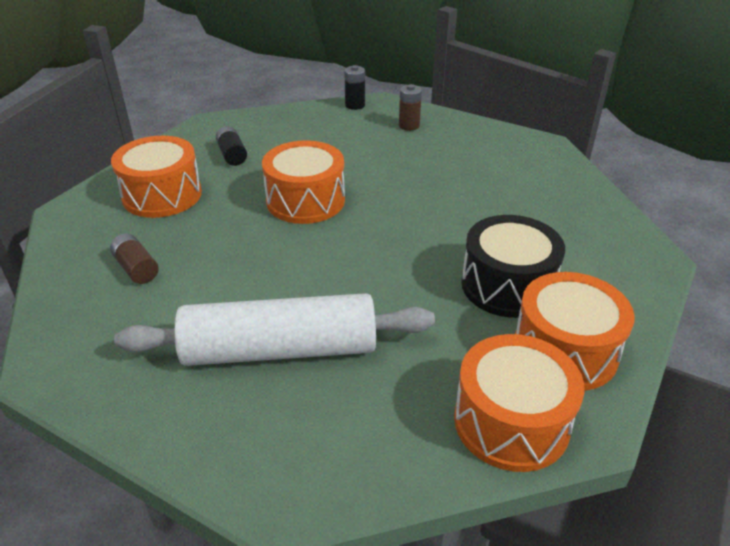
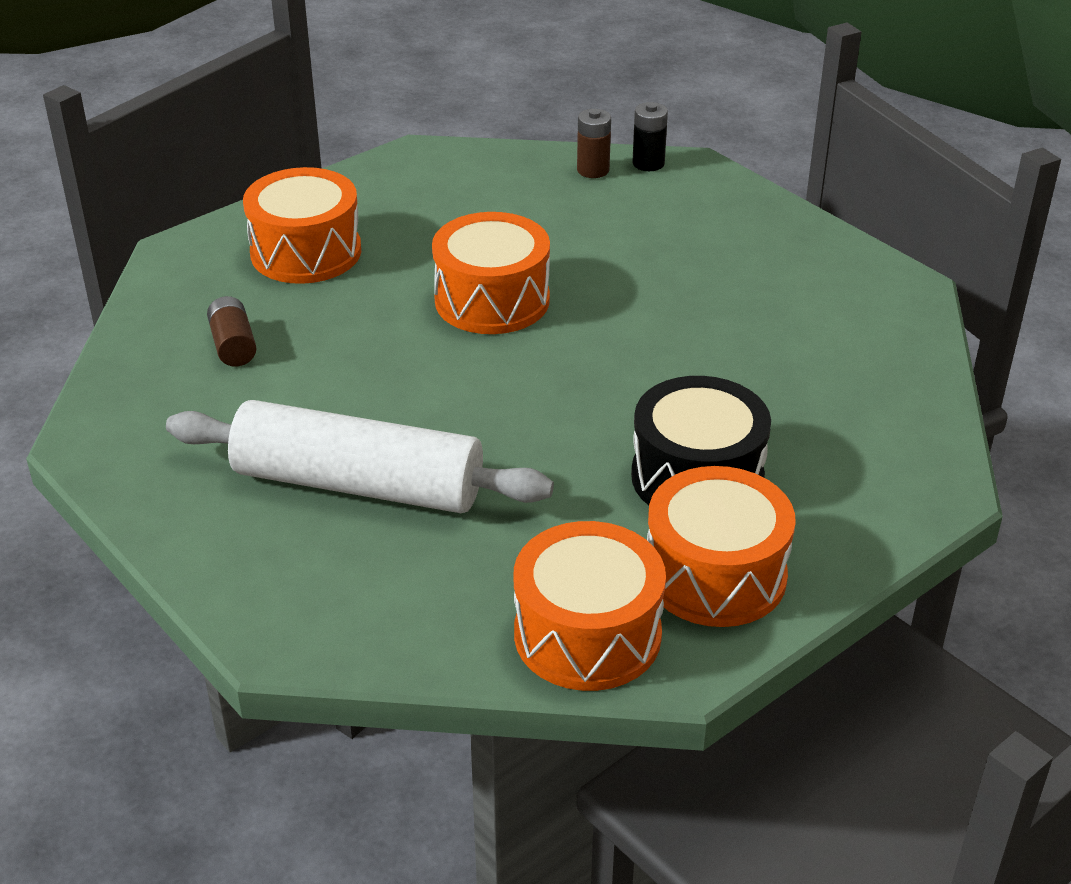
camera: 20 degrees right, 0 degrees up
black battery [216,126,247,166] -> none
brown battery [399,84,422,131] -> brown battery moved to [577,109,611,178]

